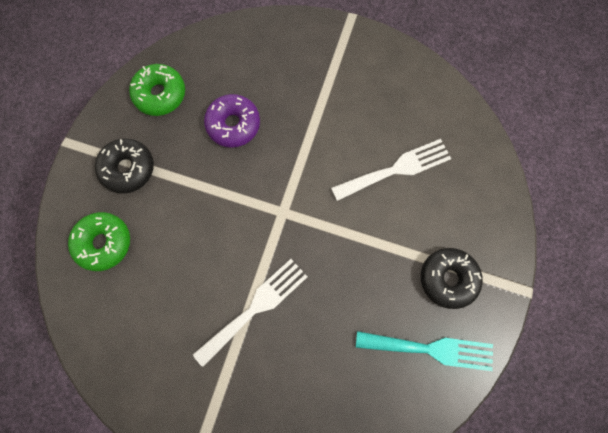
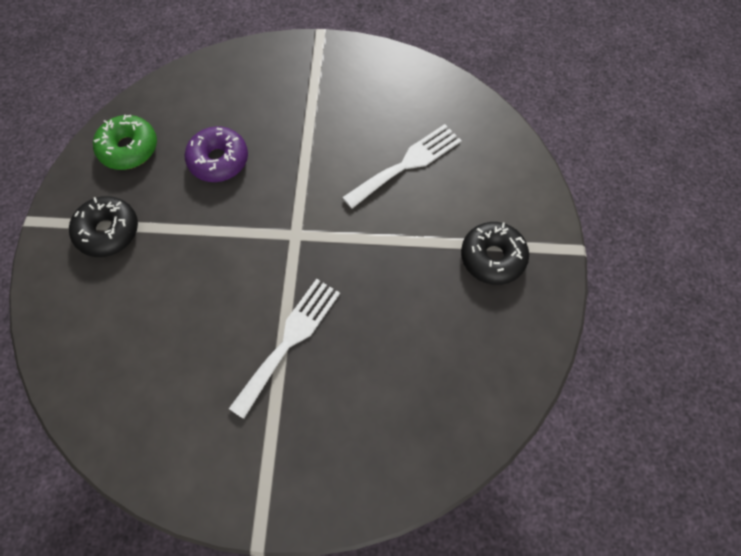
camera: 15 degrees left, 10 degrees down
green donut [68,212,130,271] -> none
turquoise fork [356,331,493,371] -> none

